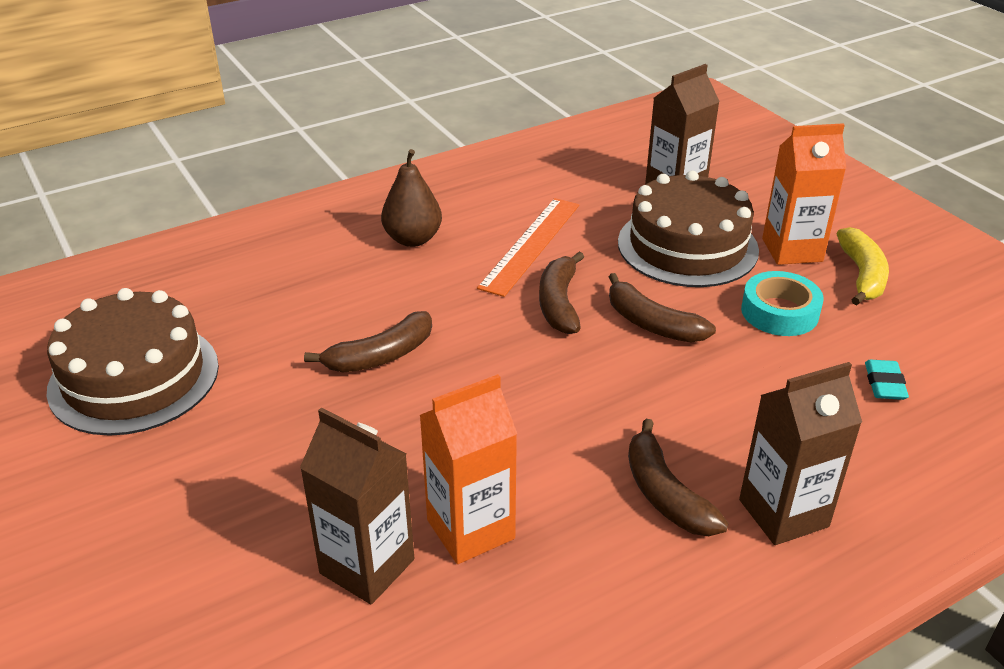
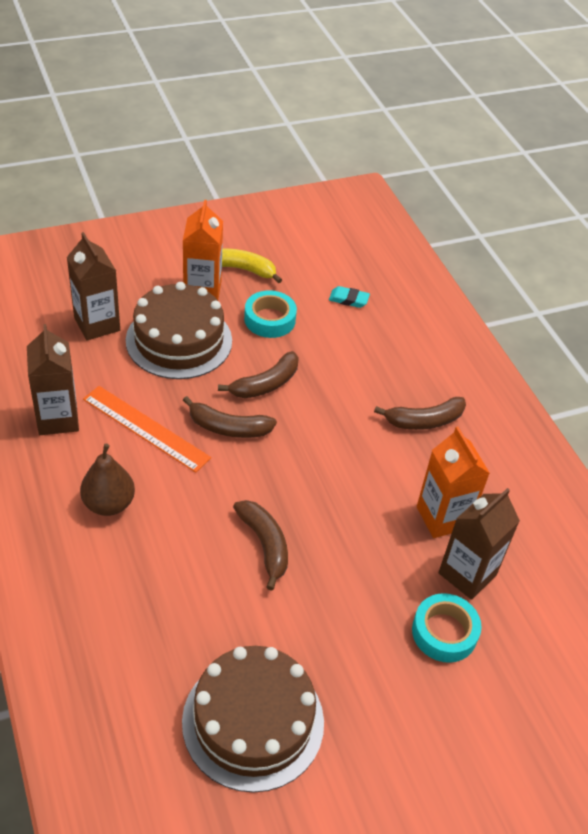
camera: 85 degrees left, 10 degrees up
brown carton [739,362,862,545] -> brown carton moved to [27,324,79,435]
none -> turquoise tape [412,593,482,663]

